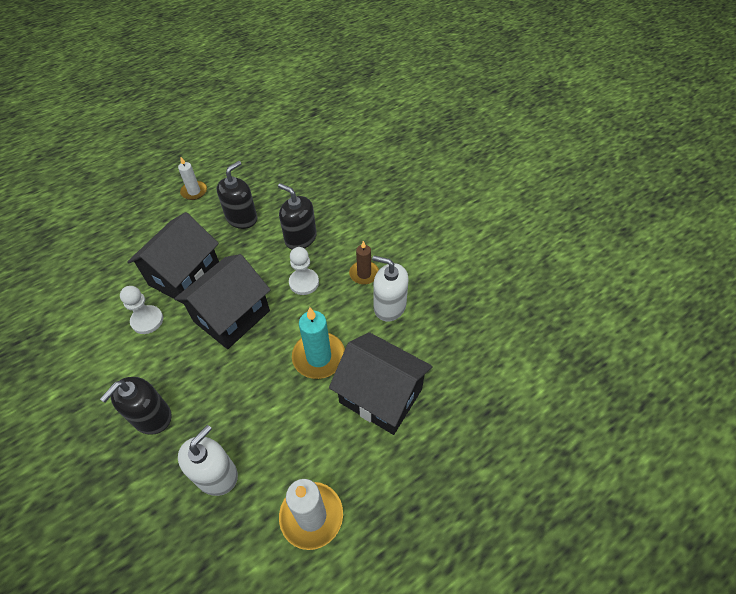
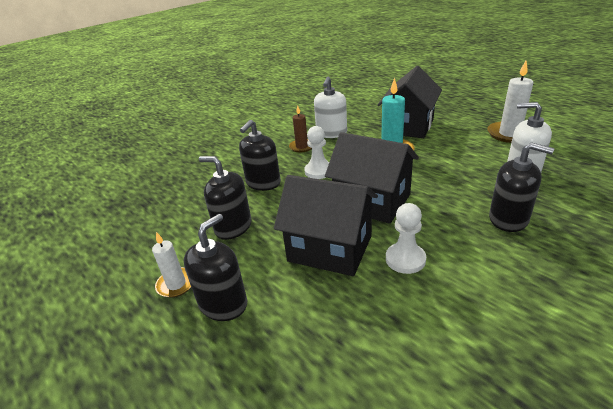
camera: 95 degrees left, 20 degrees down
none -> black soap dispenser [184,214,247,321]

